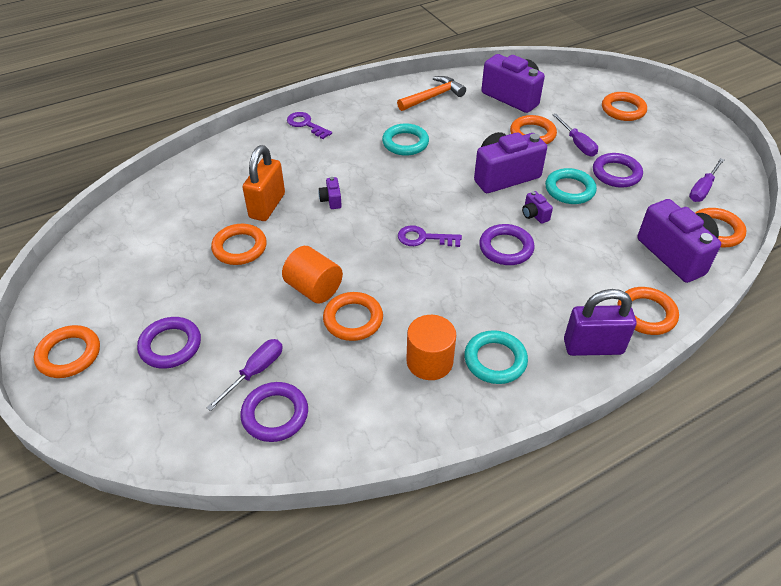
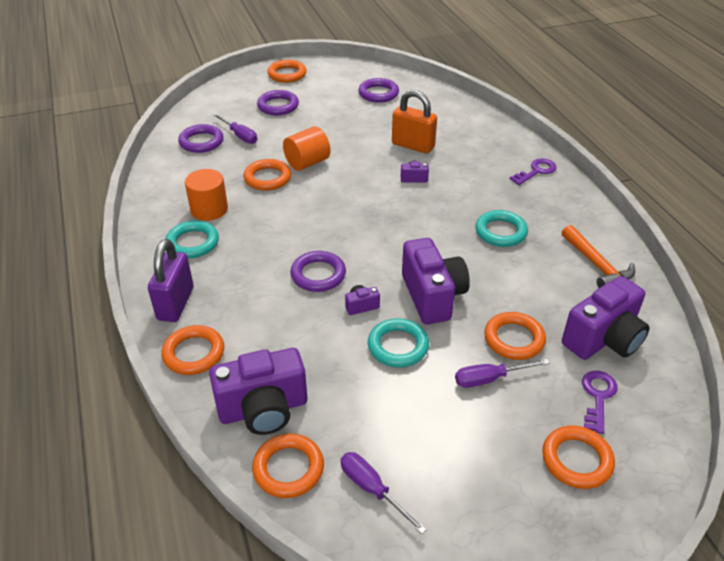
camera: 100 degrees right, 5 degrees down
orange ring [211,224,267,265] -> none
purple key [398,225,462,247] -> purple key moved to [582,371,618,434]
purple ring [593,153,643,188] -> purple ring moved to [359,78,399,103]

